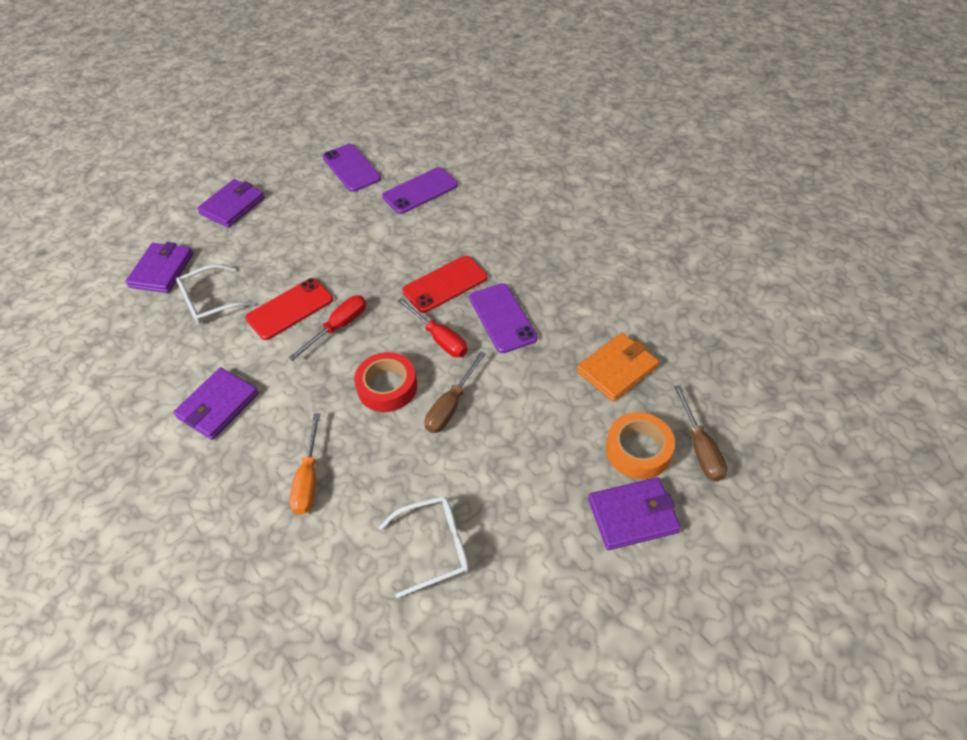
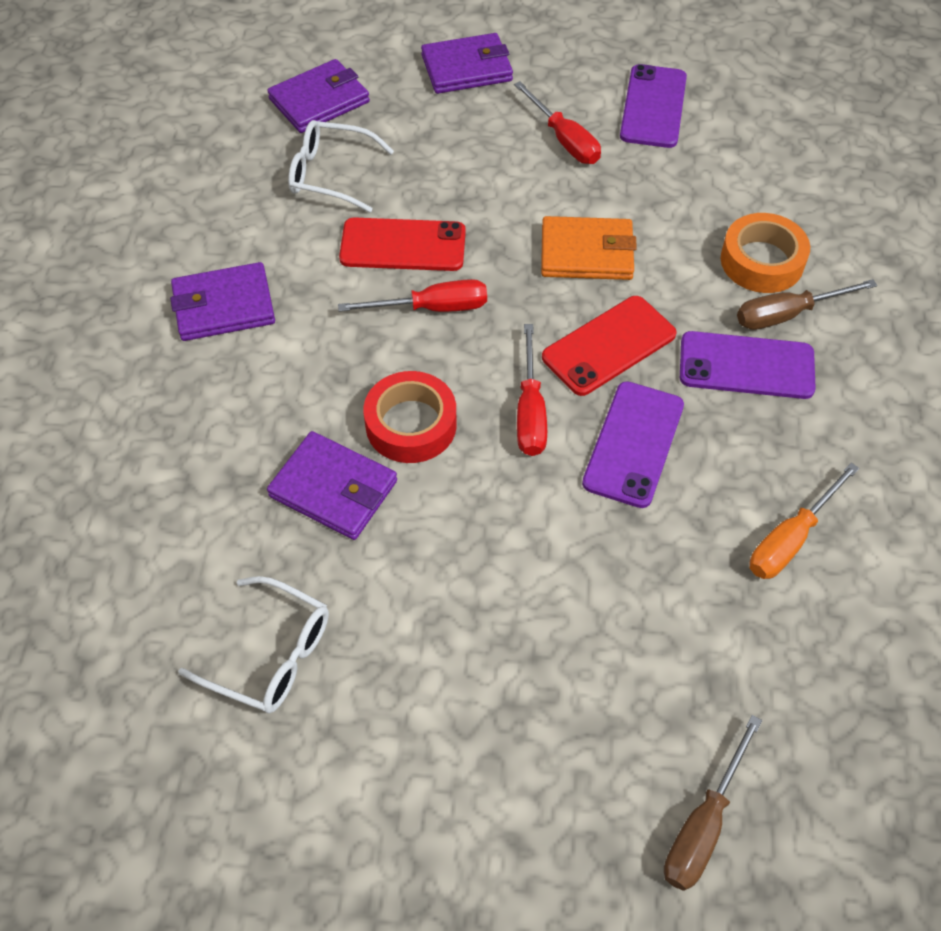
camera: 40 degrees right, 5 degrees up
orange screwdriver [289,413,320,515] -> orange screwdriver moved to [749,462,859,579]
purple phone [382,167,458,214] -> purple phone moved to [680,331,816,399]
red phone [402,256,487,313] -> red phone turned 45 degrees counterclockwise [542,296,677,396]
brown screwdriver [425,351,486,433] -> brown screwdriver moved to [737,279,877,330]
orange wallet [577,333,659,402] -> orange wallet moved to [541,216,637,280]
purple wallet [588,477,681,550] -> purple wallet moved to [267,431,397,540]
orange tape [606,412,675,479] -> orange tape moved to [721,213,810,293]
none -> red screwdriver [514,81,601,164]

